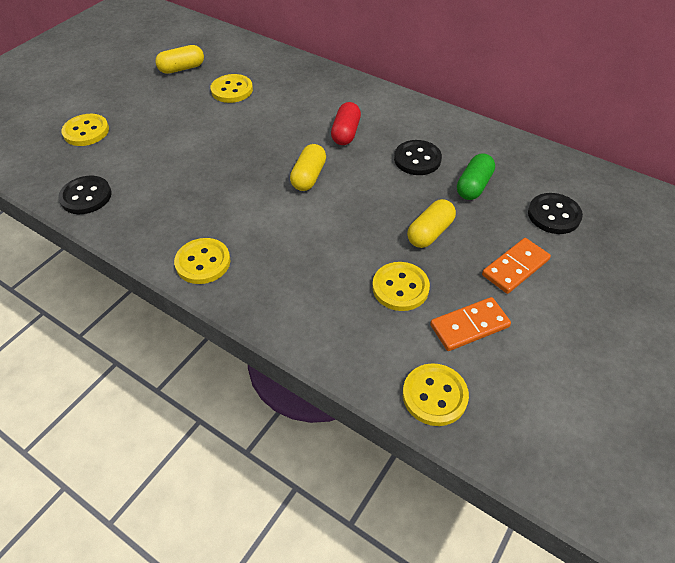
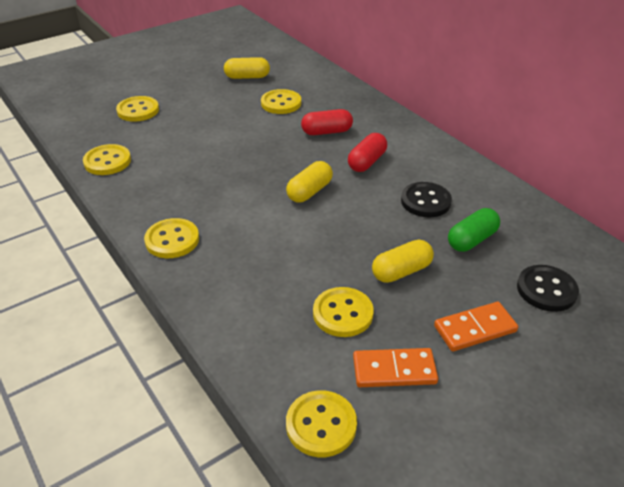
camera: 20 degrees right, 10 degrees down
black button [58,176,112,214] -> yellow button [83,144,131,175]
none -> red capsule [301,109,353,135]

